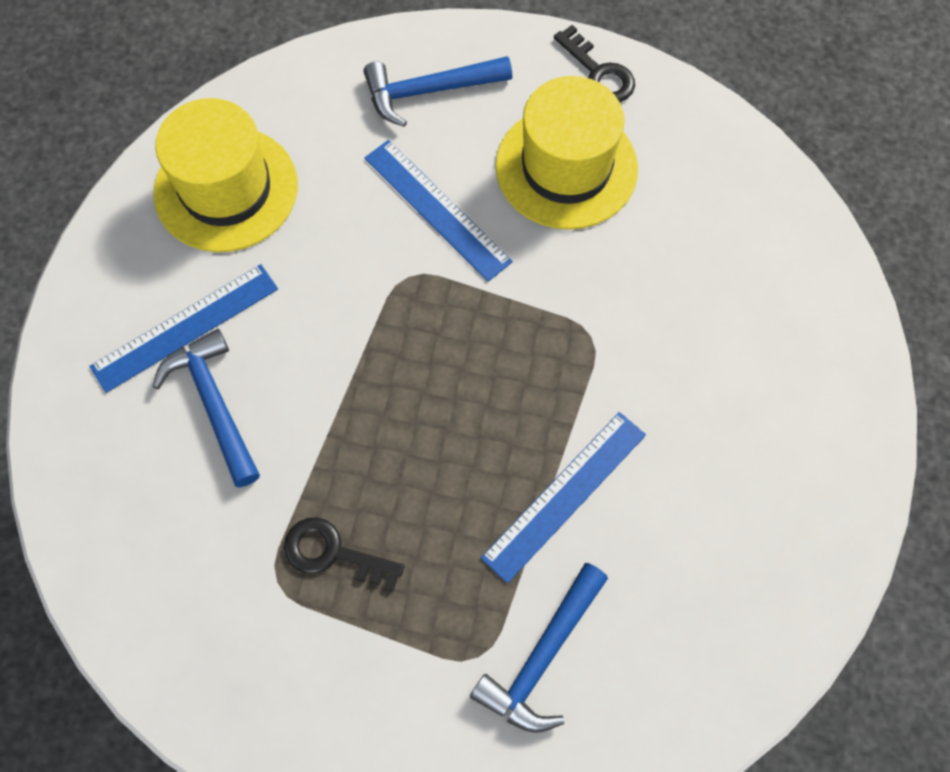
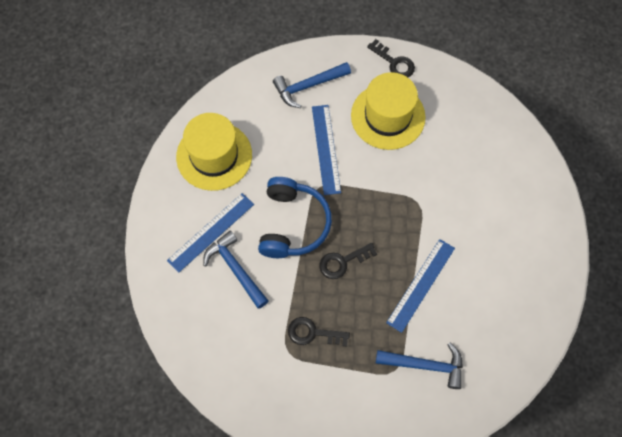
camera: 10 degrees left, 0 degrees up
blue ruler [365,140,513,282] -> blue ruler turned 45 degrees clockwise [312,105,341,195]
blue hammer [470,563,608,733] -> blue hammer turned 105 degrees counterclockwise [376,343,463,389]
none -> blue headphones [258,177,332,258]
none -> black key [320,243,377,279]

